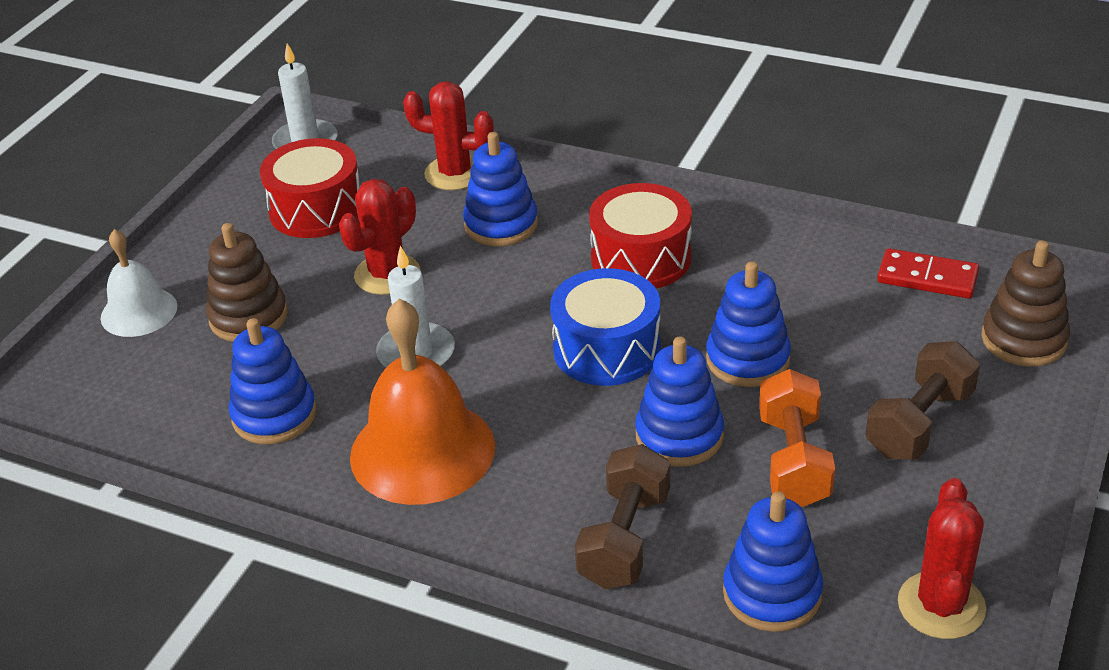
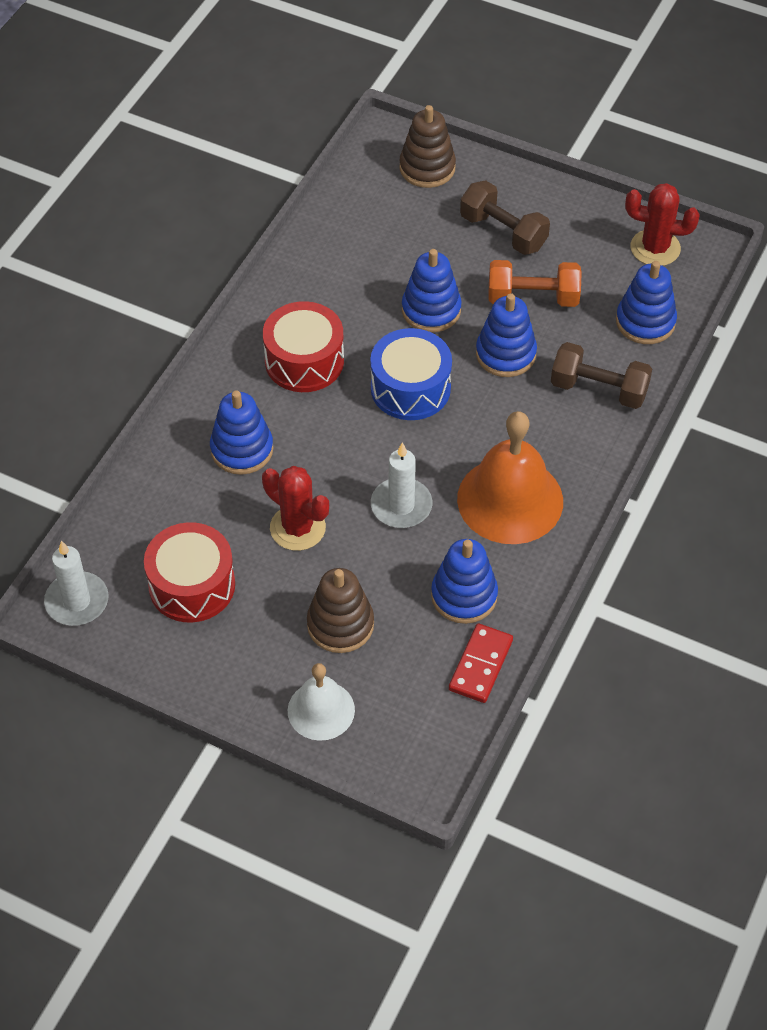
camera: 90 degrees left, 15 degrees up
red cactus [403,81,494,190] -> none
red domino [877,248,979,298] -> red domino moved to [449,623,513,703]

